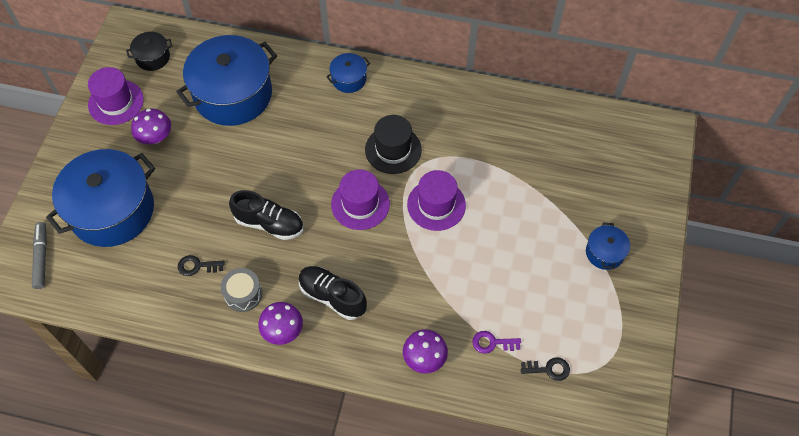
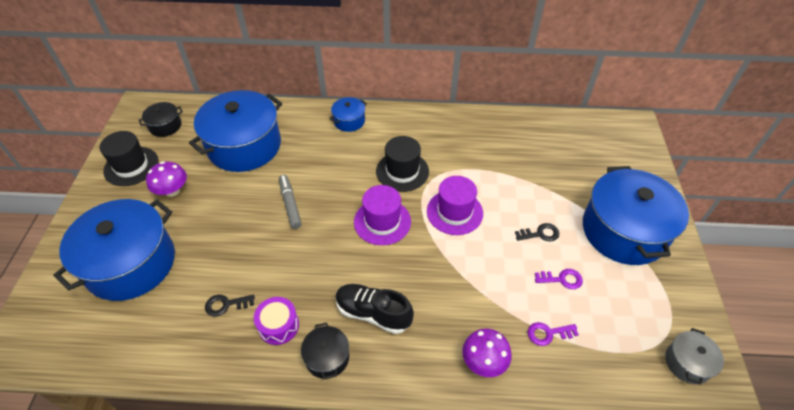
camera: 10 degrees left, 10 degrees down
grey marker [32,222,47,289] -> grey marker moved to [279,175,302,229]
purple hat [88,67,144,125] -> black hat [100,131,159,186]
grey drum [221,268,262,312] -> purple drum [254,297,299,345]
black shoe [229,190,304,240] -> none
purple mushroom [258,302,303,345] -> black pot [301,322,349,379]
black key [521,357,570,381] -> black key moved to [515,223,559,241]
blue pot [586,222,630,270] -> blue pot [583,166,689,265], size x2.23
none -> purple key [535,269,583,289]
none -> grey pot [665,328,724,385]

